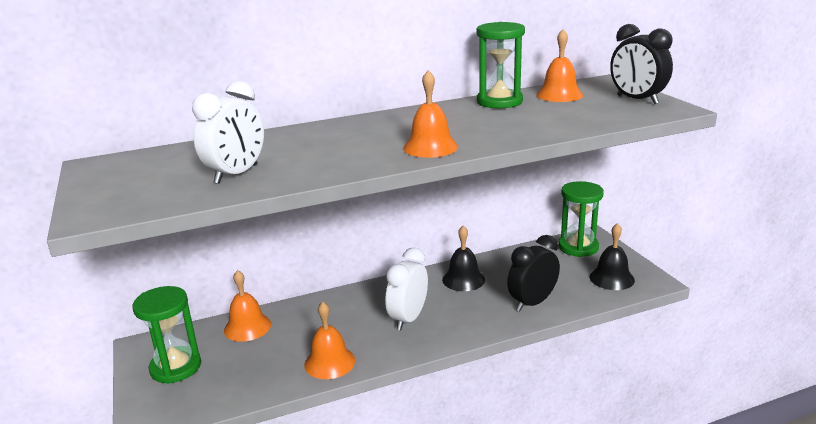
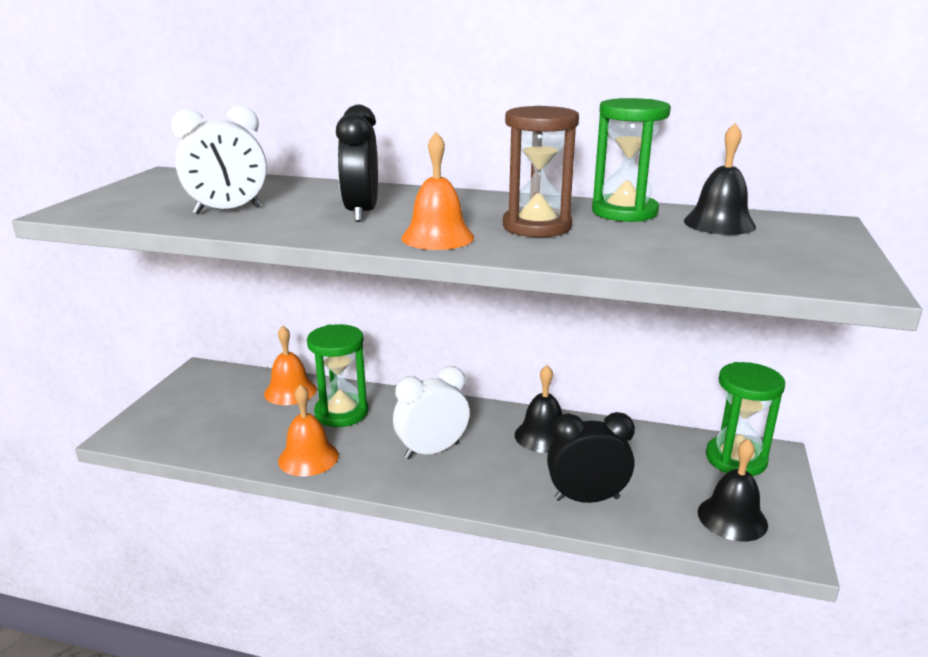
camera: 35 degrees right, 0 degrees up
green hourglass [132,286,201,384] -> green hourglass moved to [307,324,368,427]
orange bell [536,29,583,102] -> black bell [684,123,756,235]
black clock [610,24,673,104] -> black clock moved to [336,104,378,222]
none -> brown hourglass [503,106,579,237]

